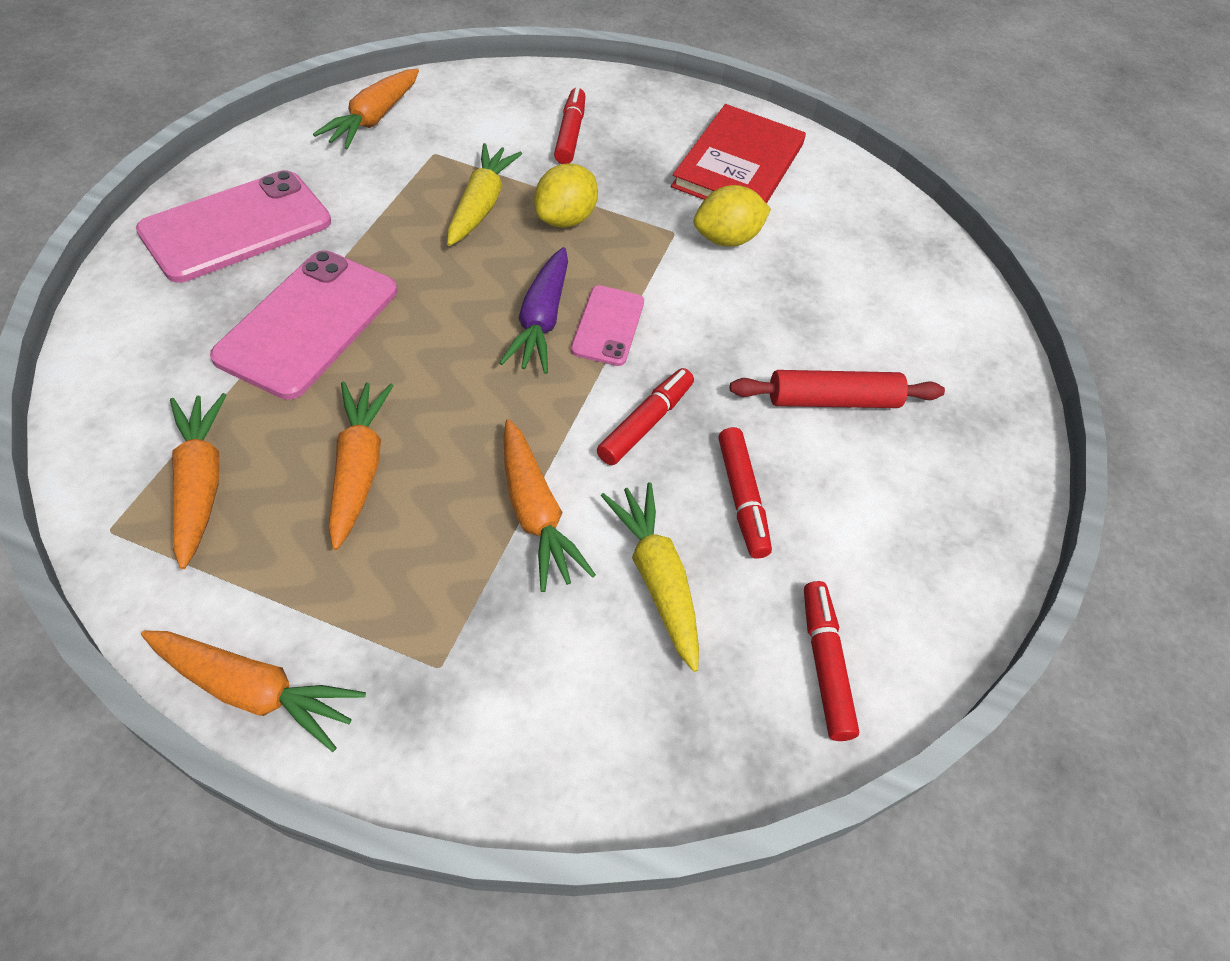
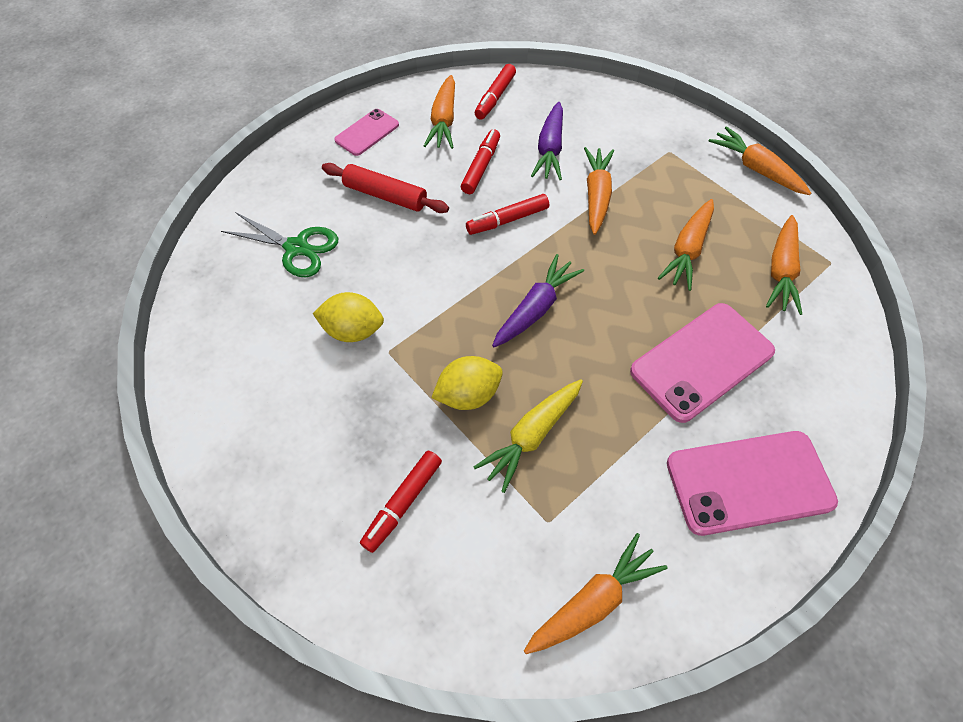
camera: 145 degrees left, 5 degrees up
pink phone [571,285,644,366] -> pink phone moved to [334,109,399,156]
yellow carrot [601,482,699,672] -> purple carrot [531,102,563,180]
red book [671,104,806,204] -> none
none -> green scissors [221,212,338,277]
none -> orange carrot [424,75,455,149]

